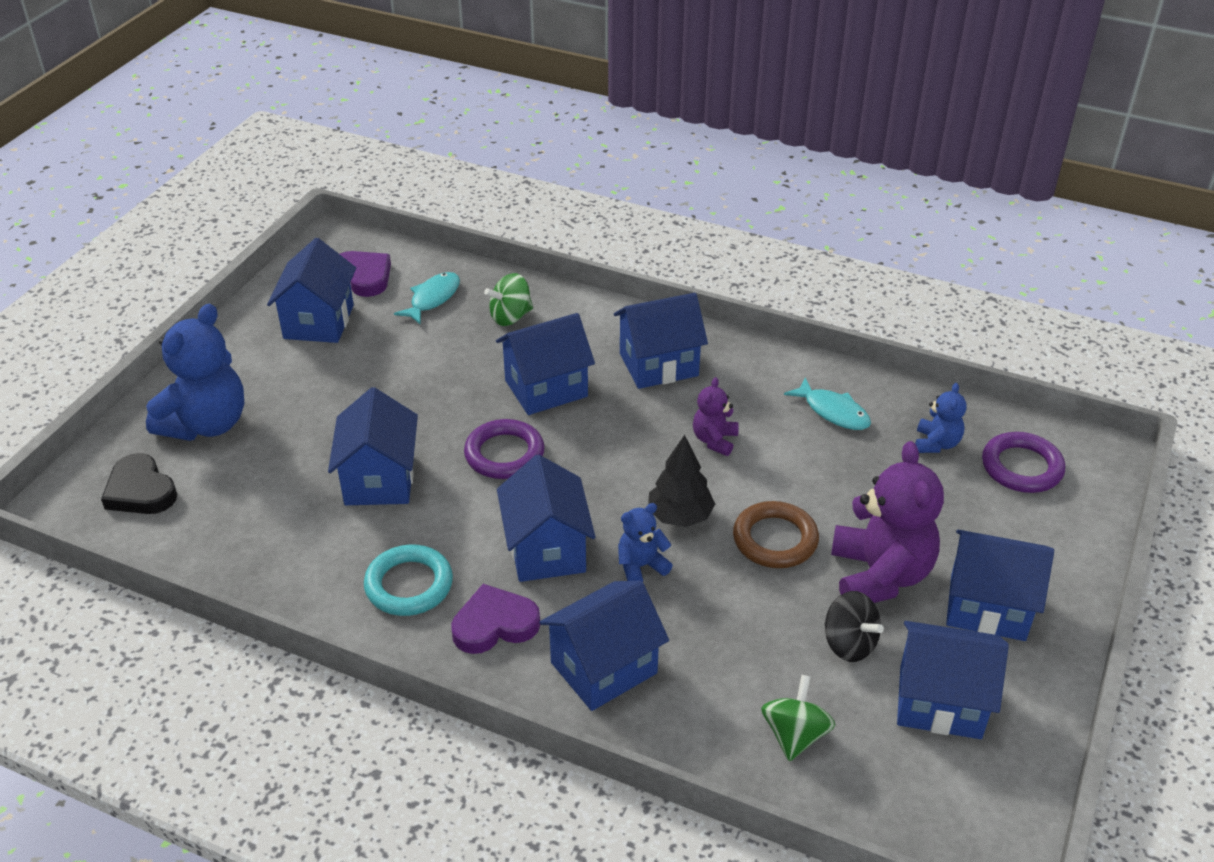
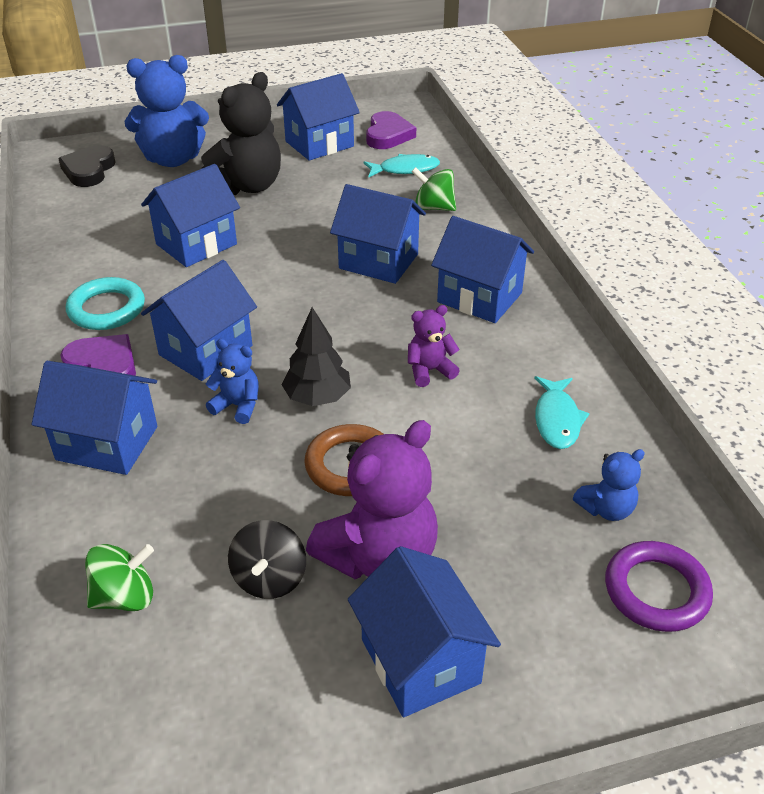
camera: 50 degrees right, 0 degrees up
purple ring [464,419,544,479] -> none
blue house [897,621,1009,739] -> none
none -> black teddy bear [201,72,281,195]

